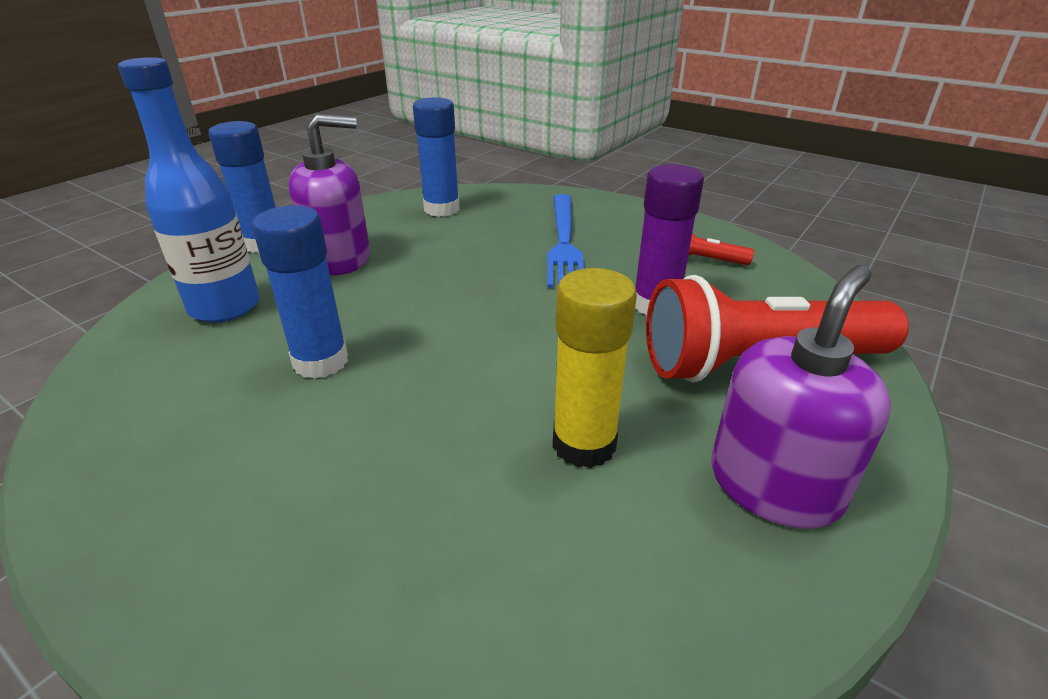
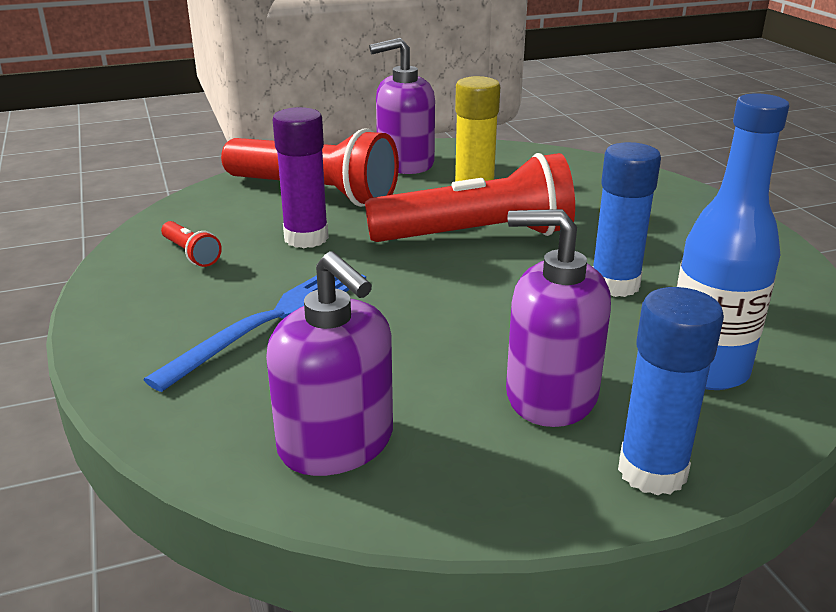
camera: 145 degrees left, 5 degrees down
blue glue stick [413,97,460,217] -> purple soap dispenser [266,252,393,476]
none -> red flashlight [365,153,575,242]

